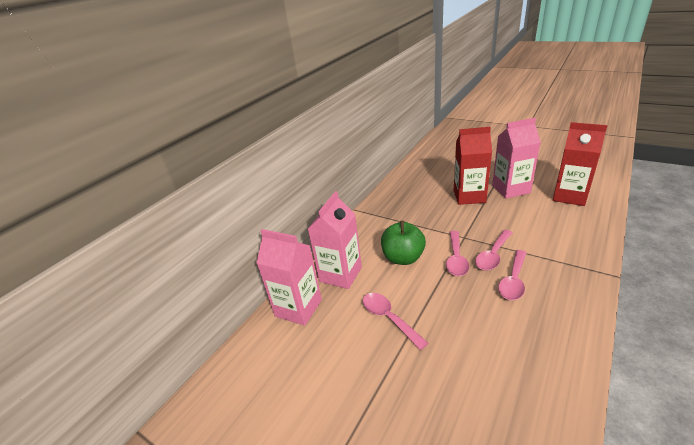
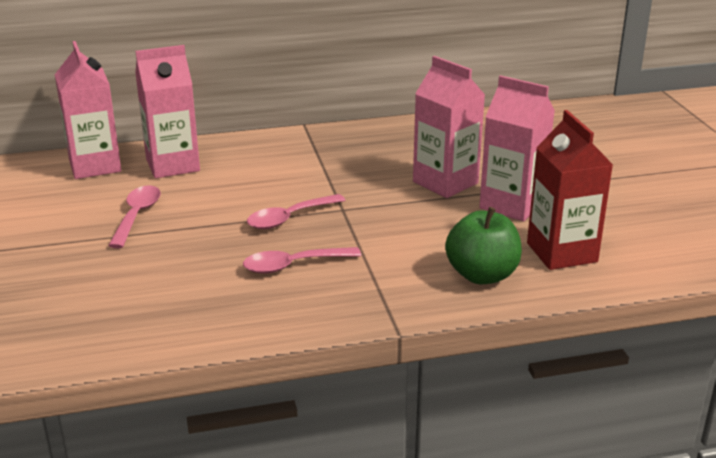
camera: 40 degrees right, 5 degrees down
green apple [381,221,426,265] -> green apple moved to [445,207,522,284]
red carton [454,127,492,205] -> pink carton [413,56,485,198]
pink spoon [475,230,512,271] -> none

